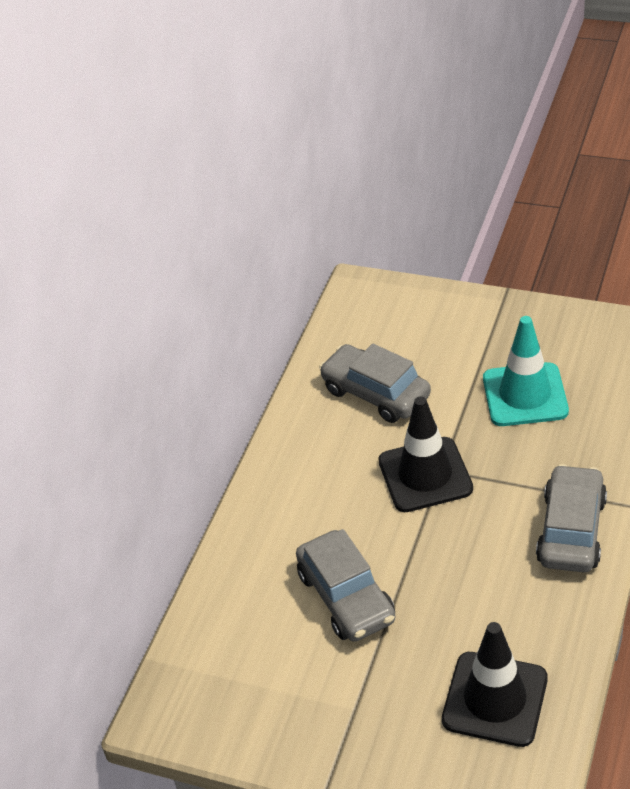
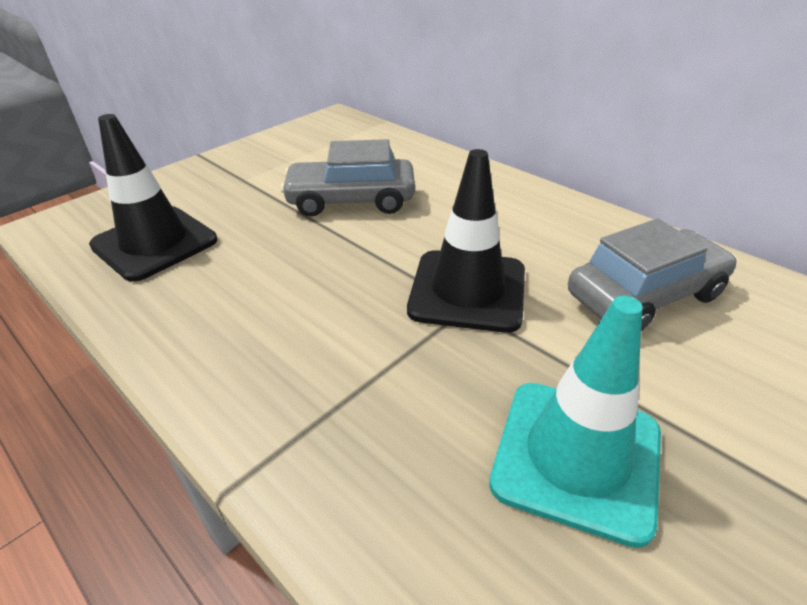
camera: 110 degrees right, 5 degrees down
grey car [536,464,607,572] -> none

